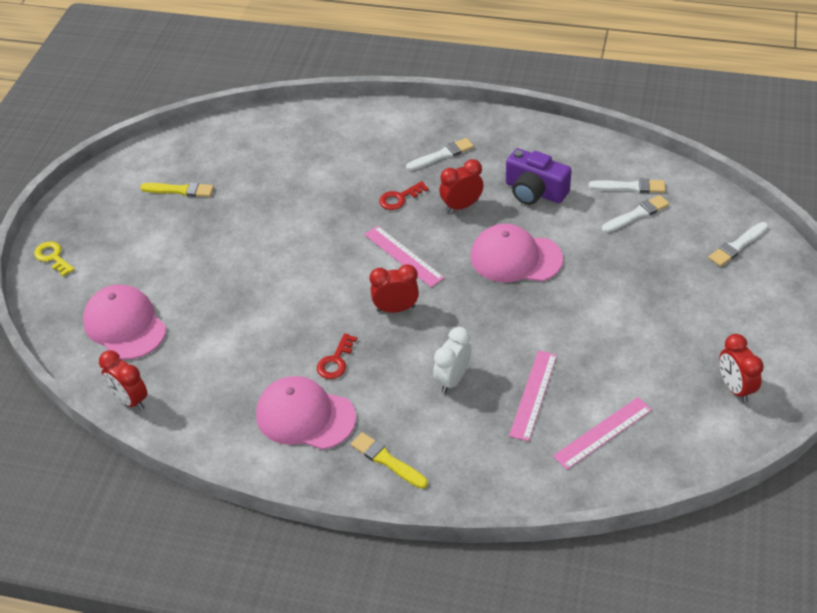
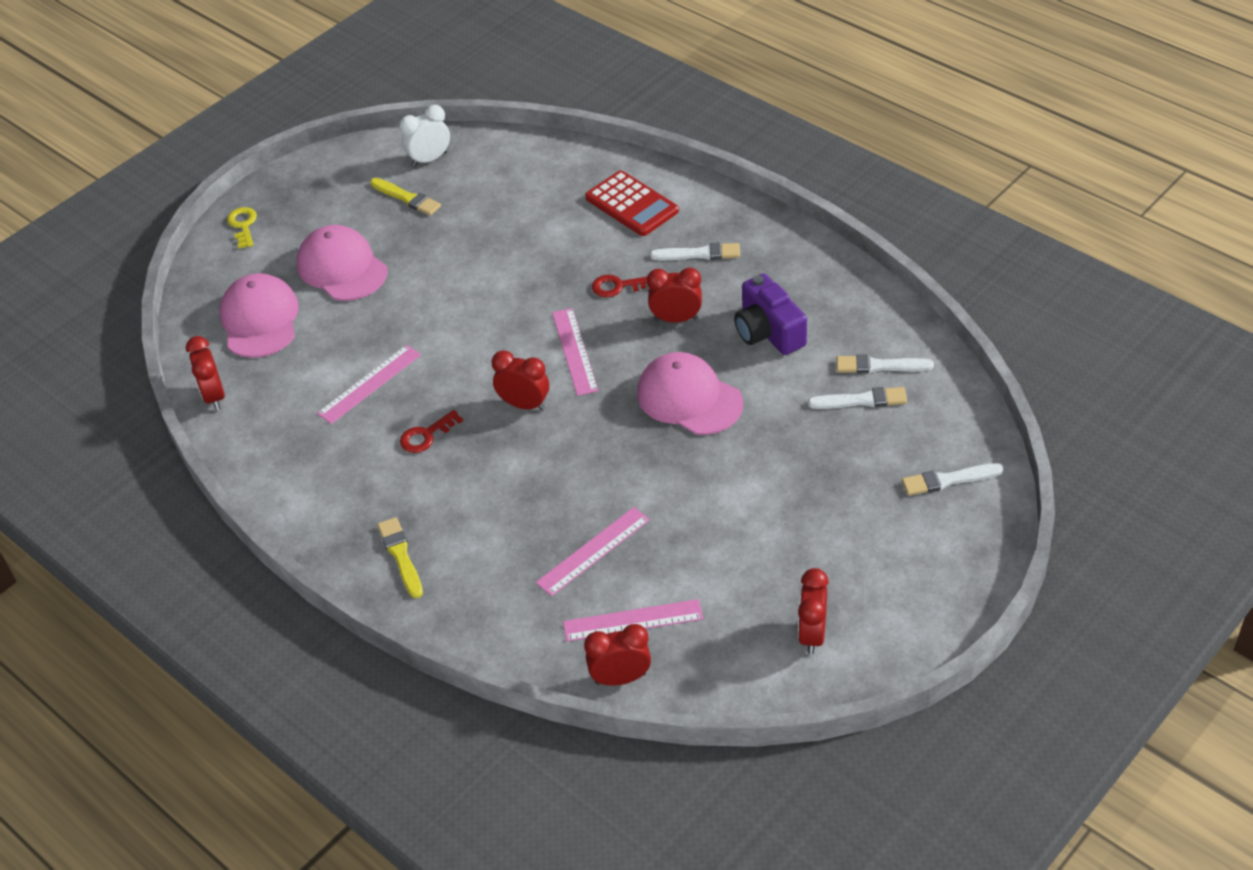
camera: 30 degrees right, 0 degrees up
pink cap [256,376,356,450] -> pink cap moved to [297,225,387,301]
white clock [433,327,471,393] -> white clock moved to [399,105,450,167]
white brush [589,179,665,193] -> white brush turned 150 degrees clockwise [836,355,934,373]
none -> pink ruler [317,345,421,424]
none -> red clock [584,624,651,686]
none -> red calculator [585,170,679,236]

